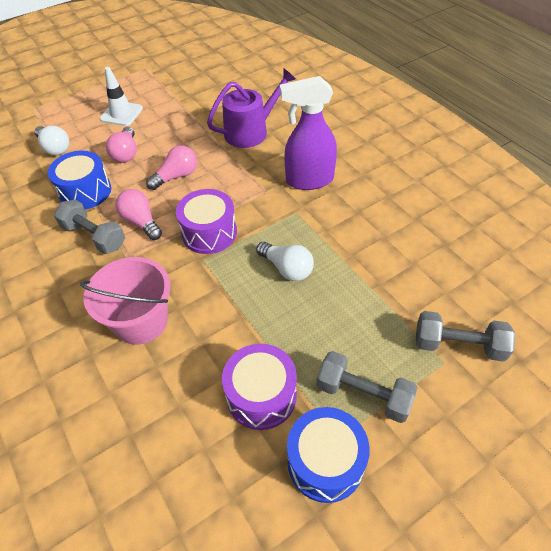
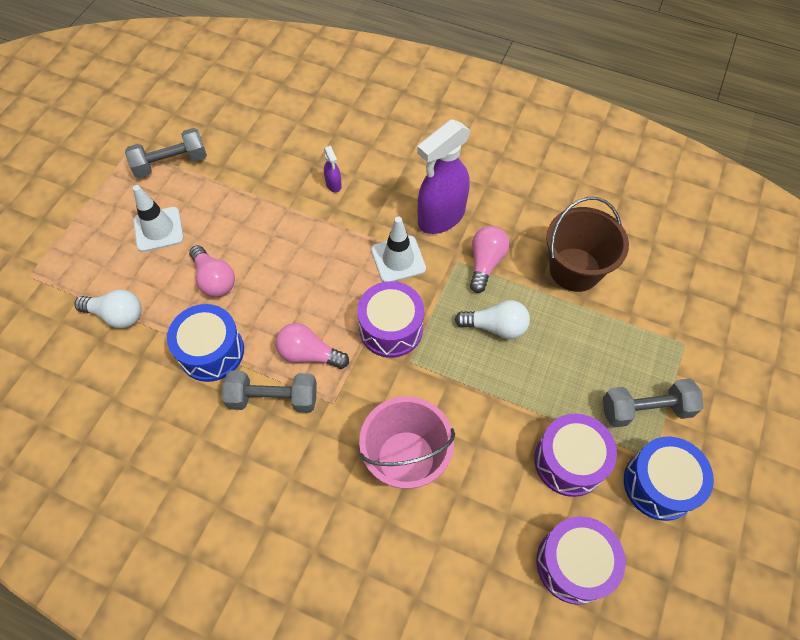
camera: 35 degrees left, 10 degrees up
pink light bulb [146,146,197,190] -> pink light bulb moved to [470,226,509,293]
purple watering can [207,69,296,148] -> purple spray bottle [324,146,342,193]
grey dumbbell [416,311,515,362] -> grey dumbbell moved to [125,128,207,178]
none -> white traffic cone [371,217,426,282]
none -> purple drum [536,516,626,605]
none -> brown bucket [546,197,629,292]

